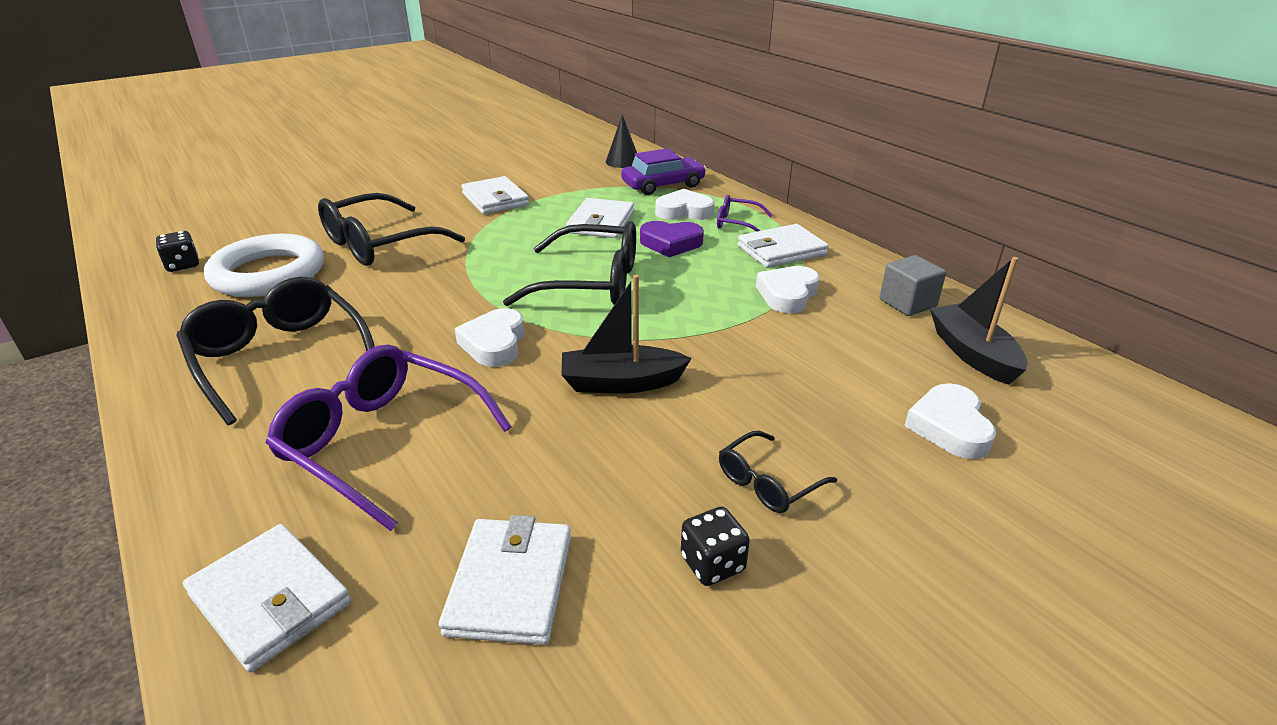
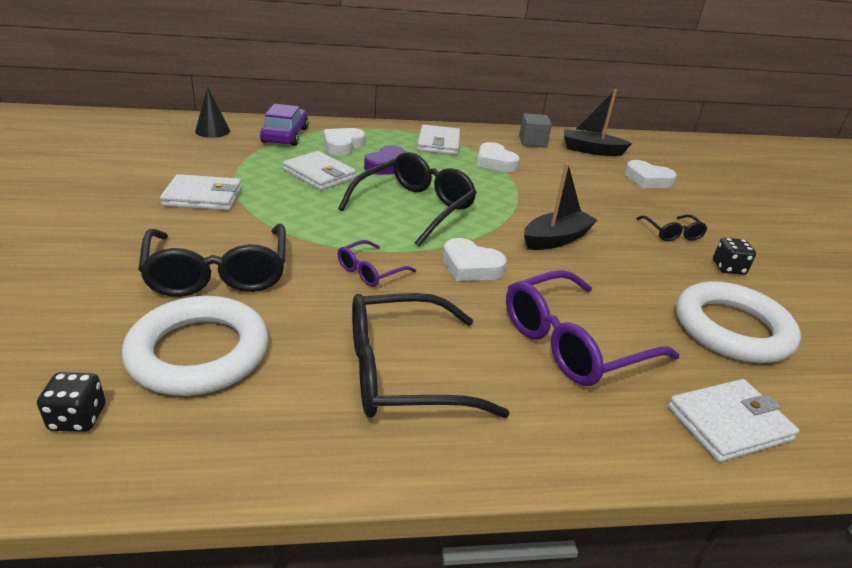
camera: 65 degrees left, 0 degrees up
white wallet [439,515,571,645] -> white ring [676,281,801,363]
black boat [562,275,692,394] -> black boat turned 150 degrees counterclockwise [524,163,597,250]
purple glasses [717,195,773,232] -> purple glasses moved to [337,240,416,287]

